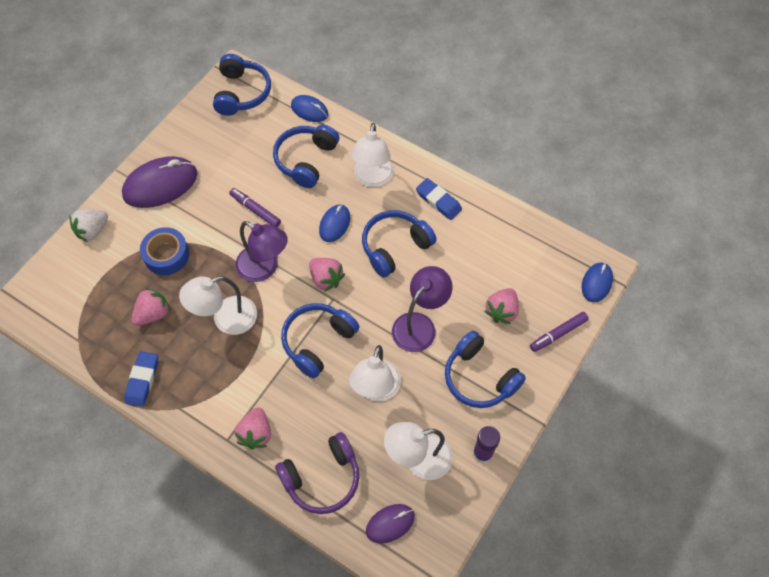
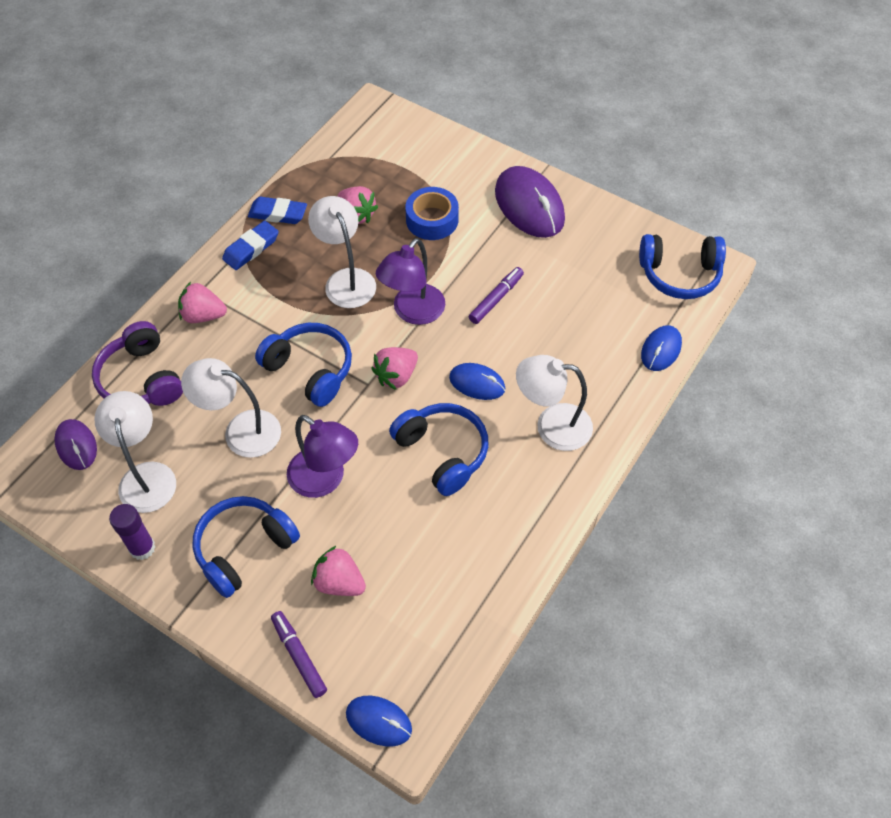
camera: 90 degrees right, 5 degrees down
white strawberry [69,209,108,242] -> none
blue headphones [273,125,339,188] -> none
blue eraser [416,178,462,220] -> blue eraser moved to [222,221,279,270]

